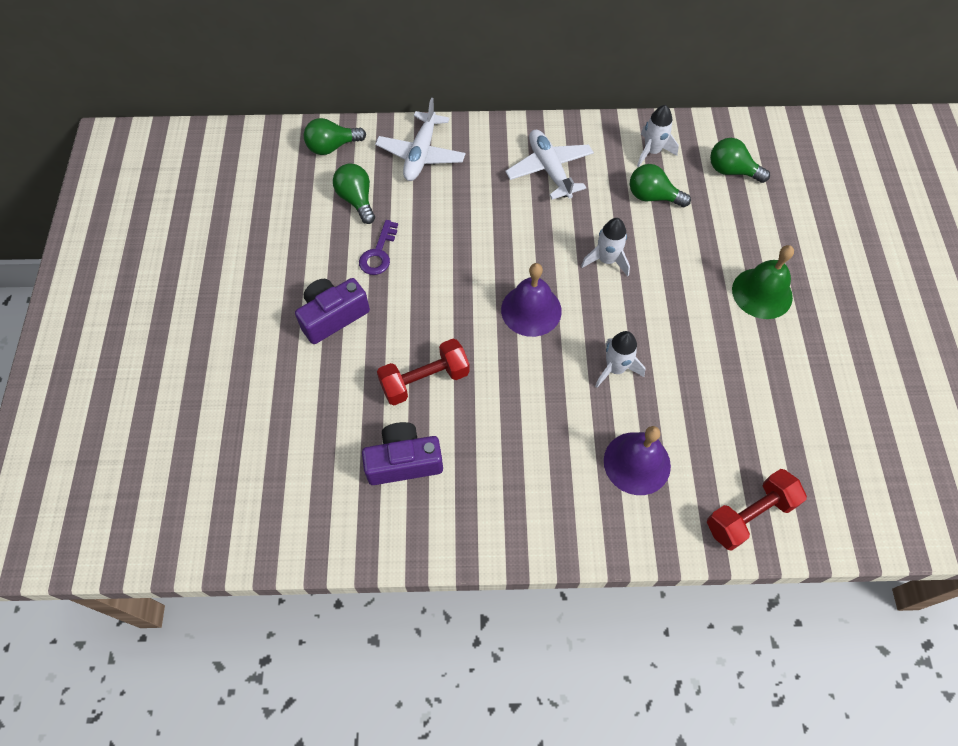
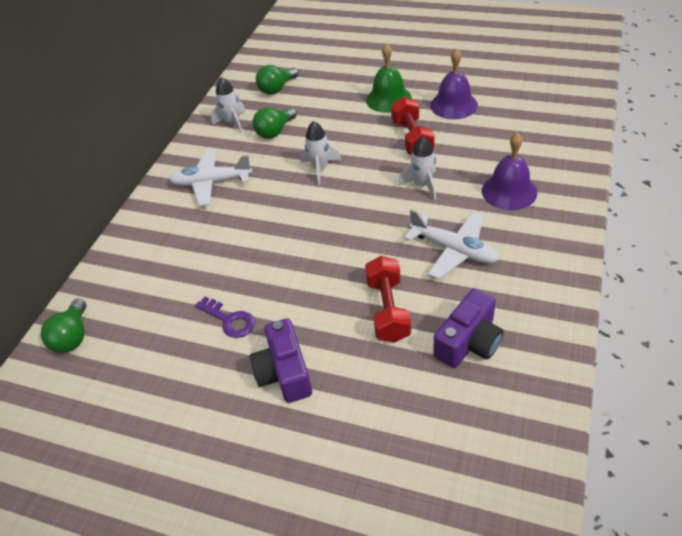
camera: 65 degrees left, 15 degrees down
green light bulb [333,163,375,224] -> none
purple camera [362,422,443,485] -> purple camera turned 150 degrees counterclockwise [433,288,504,368]
white plane [375,98,465,181] -> white plane moved to [404,209,499,279]
purple bell [501,263,562,337] -> purple bell moved to [430,48,478,119]
red dumbbell [707,469,807,551] -> red dumbbell moved to [391,96,435,155]

